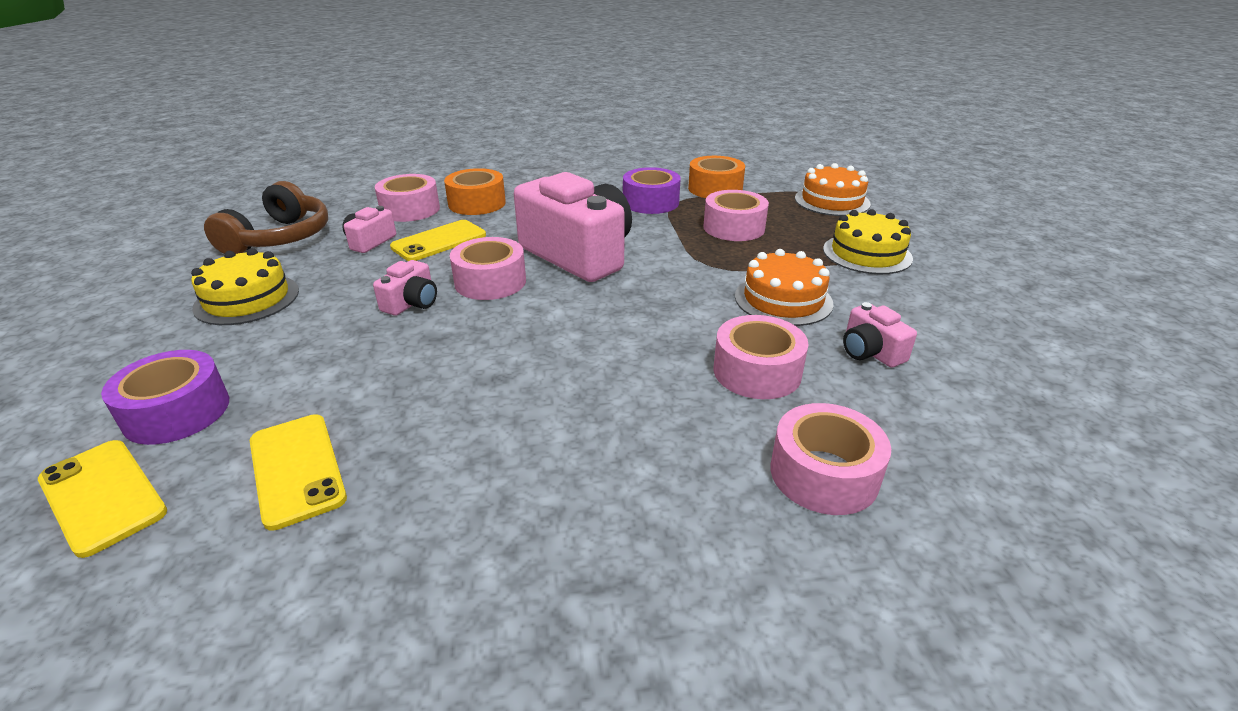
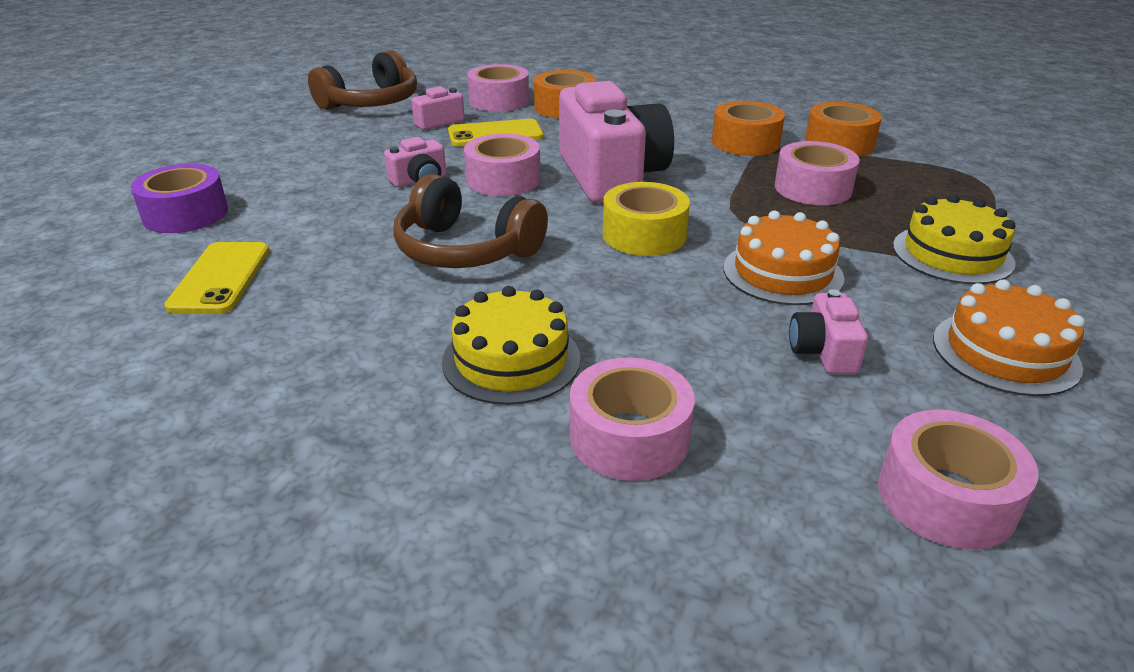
camera: 30 degrees right, 0 degrees up
yellow phone [38,440,167,558] -> none
yellow cake [191,248,299,325] -> yellow cake moved to [442,286,581,405]
purple tape [623,167,681,214] -> orange tape [712,101,785,156]
pink tape [713,315,809,399] -> pink tape moved to [878,410,1038,550]
orange cake [795,163,871,216] -> orange cake moved to [933,279,1085,396]
none -> brown headphones [393,174,548,268]
none -> yellow tape [603,182,690,256]

